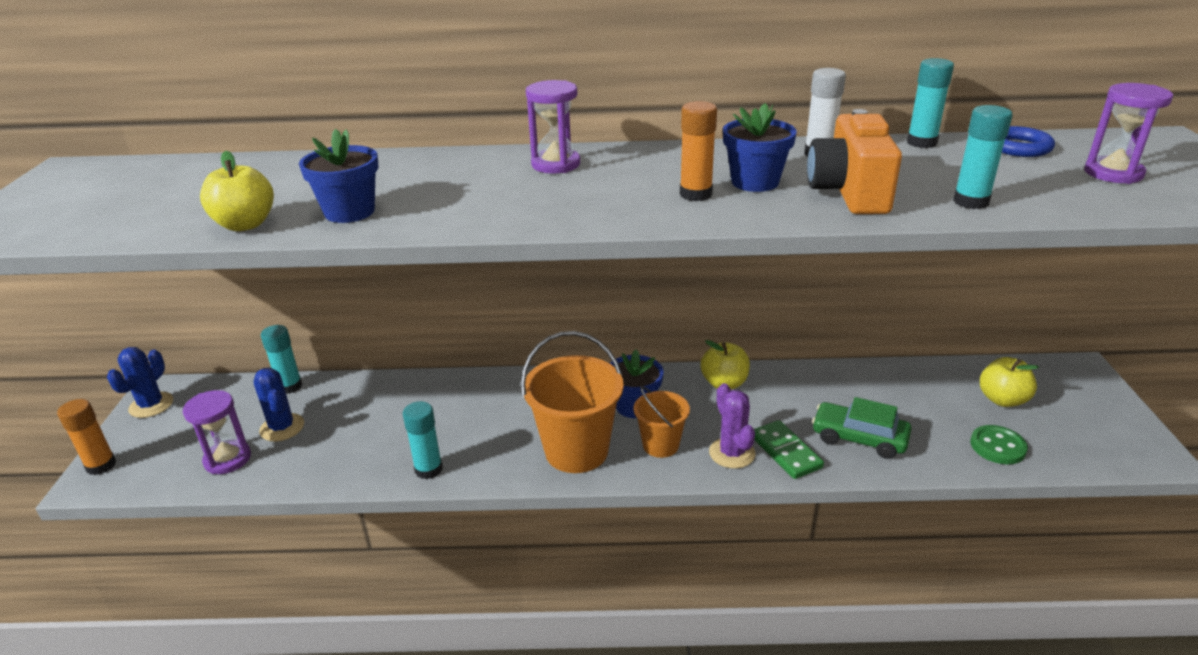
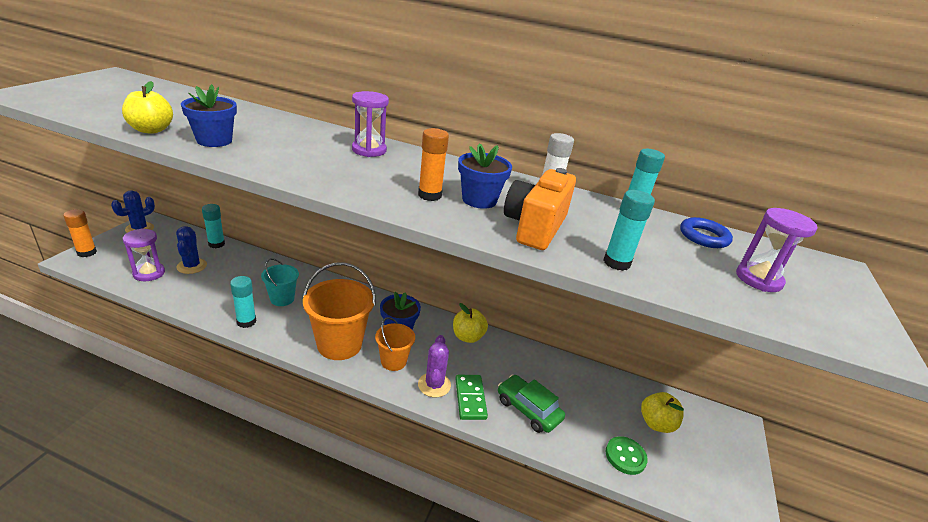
camera: 15 degrees right, 0 degrees up
none -> turquoise bucket [261,258,299,306]

